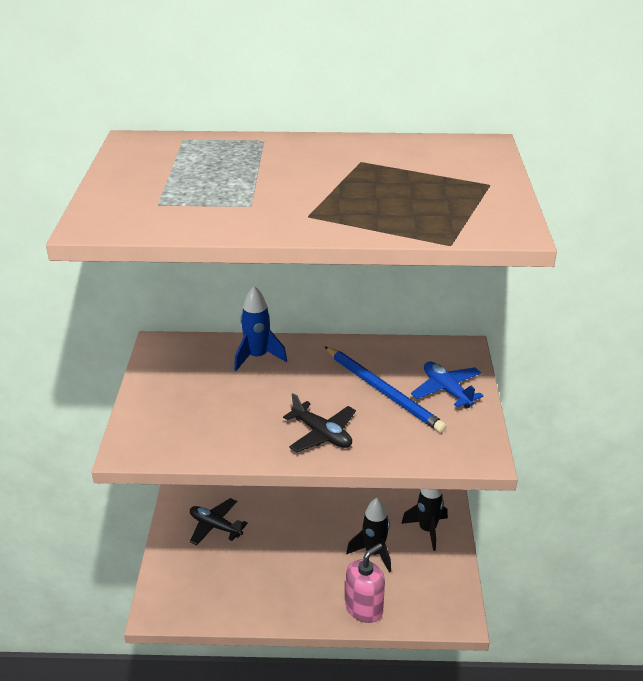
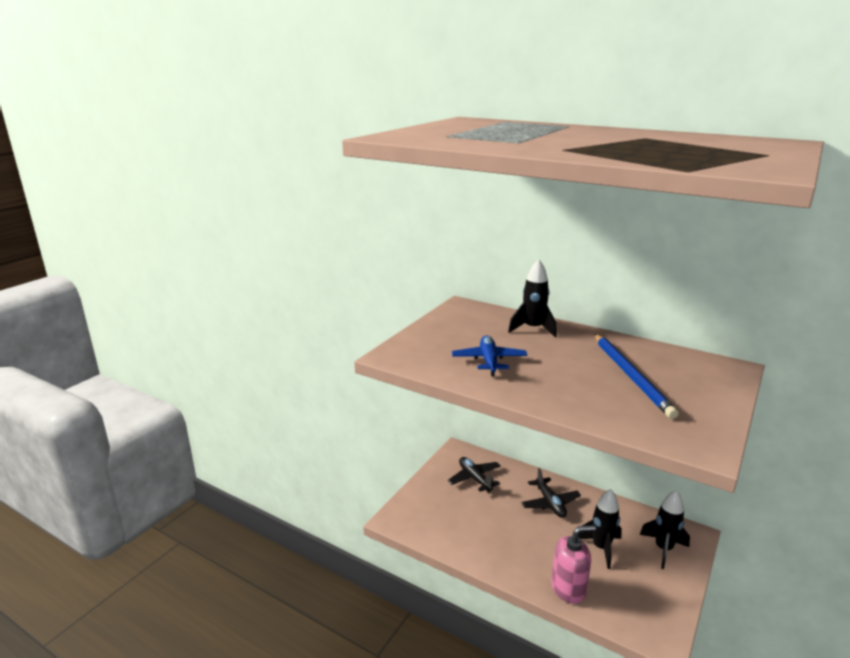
camera: 30 degrees right, 10 degrees down
blue rocket [234,286,287,371] -> black rocket [508,259,557,337]
black plane [283,393,356,452] -> black plane moved to [521,468,581,518]
blue plane [411,361,483,409] -> blue plane moved to [452,335,527,376]

